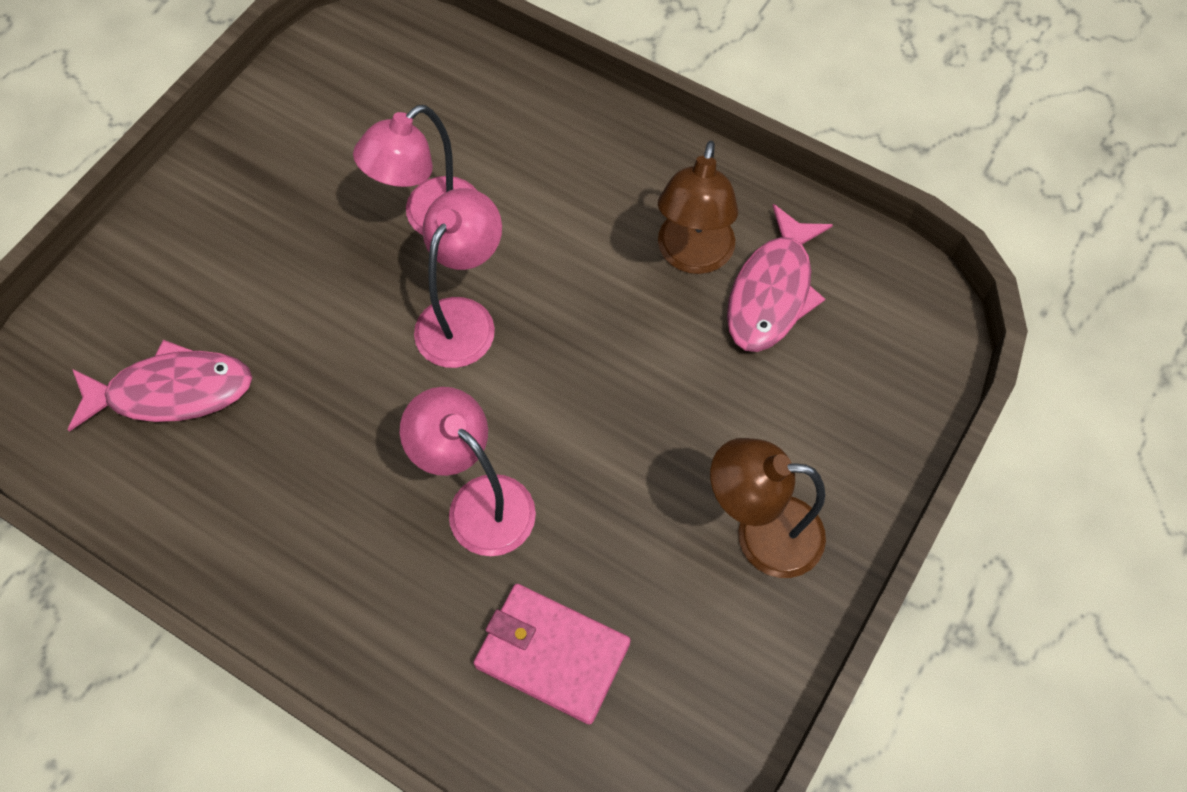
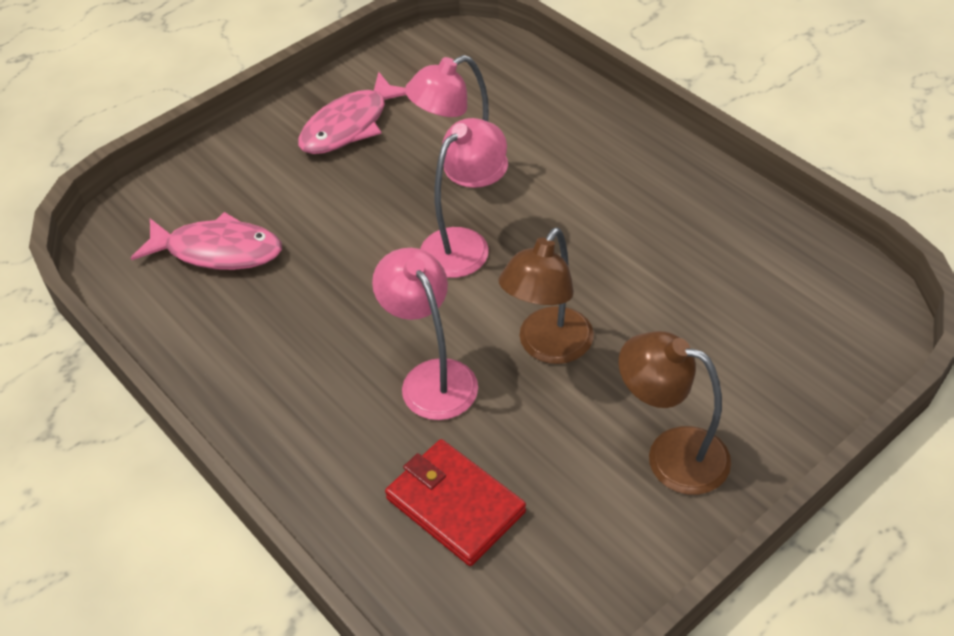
camera: 20 degrees right, 15 degrees down
pink wallet [474,584,630,725] -> red wallet [385,439,526,566]
brown lamp [658,141,738,274] -> brown lamp moved to [498,228,594,364]
pink fish [727,204,833,352] -> pink fish moved to [298,72,406,154]

